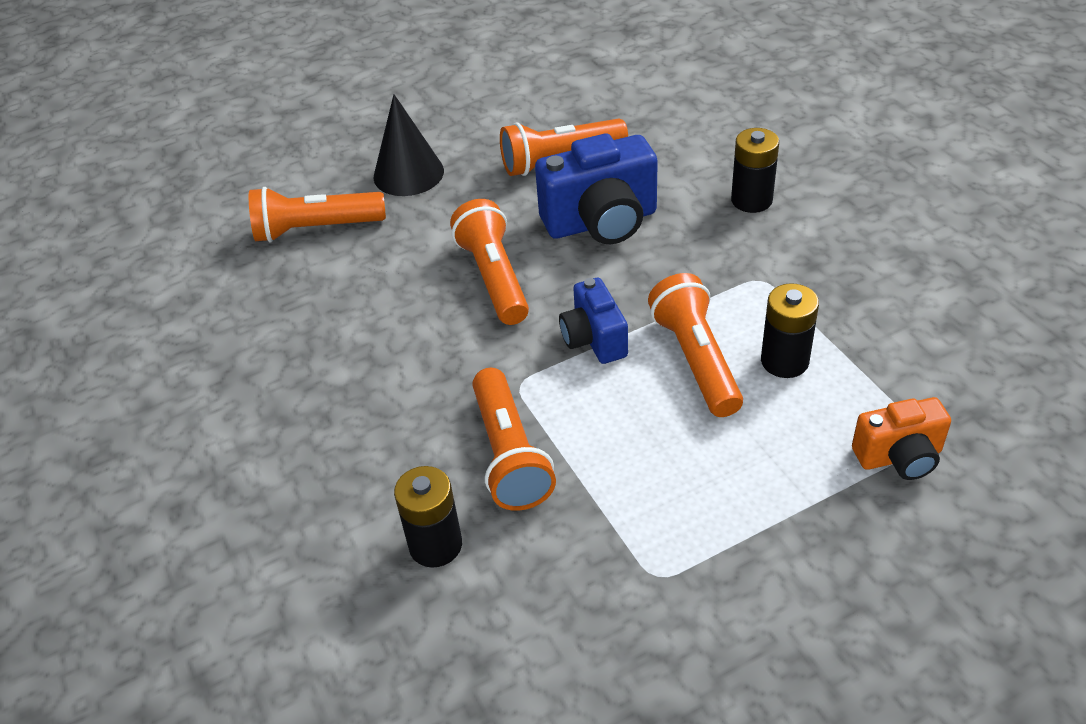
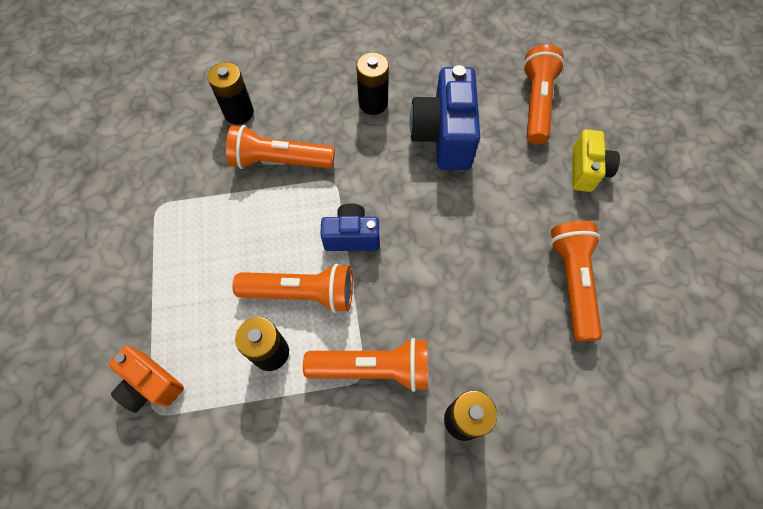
camera: 105 degrees right, 20 degrees up
black cone [374,94,444,196] -> yellow camera [572,129,620,192]
orange flashlight [450,199,529,325] -> orange flashlight moved to [303,338,428,392]
blue camera [535,134,658,244] -> blue camera moved to [409,65,480,170]
orange camera [852,397,951,480] -> orange camera turned 60 degrees counterclockwise [109,345,184,412]
none -> black battery [356,52,389,115]

